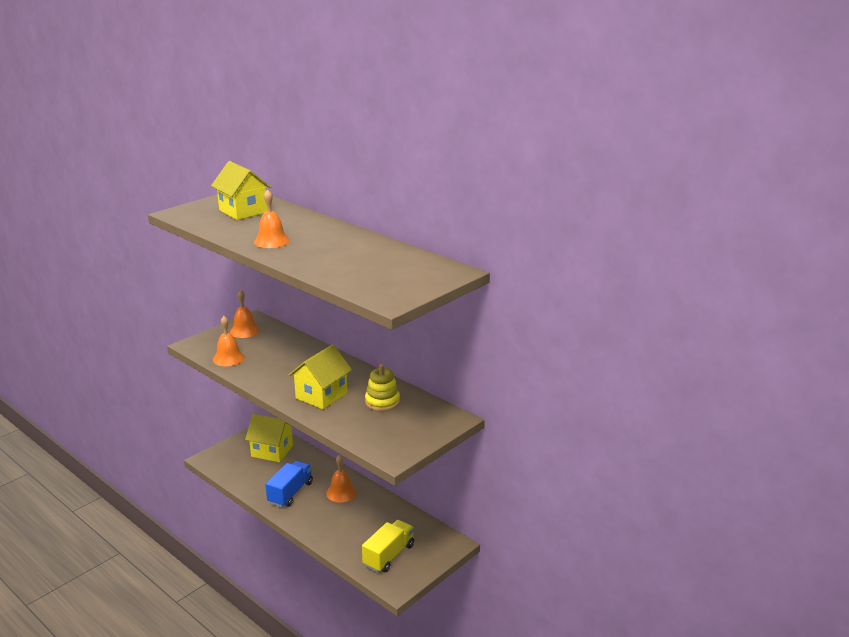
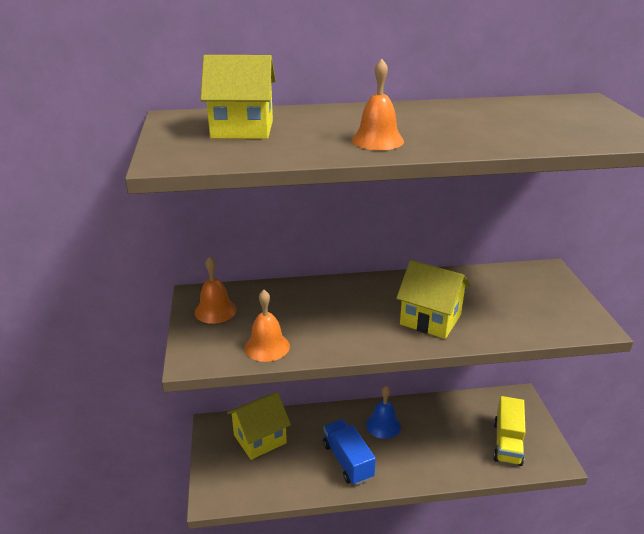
camera: 50 degrees left, 5 degrees up
yellow house [288,344,352,409] -> yellow house turned 45 degrees counterclockwise [396,260,470,339]
orange bell [326,455,357,502] -> blue bell [366,386,401,439]
yellow truck [362,520,414,573] -> yellow truck turned 150 degrees counterclockwise [493,396,526,466]
yellow stacking toy [365,364,400,411] -> none

